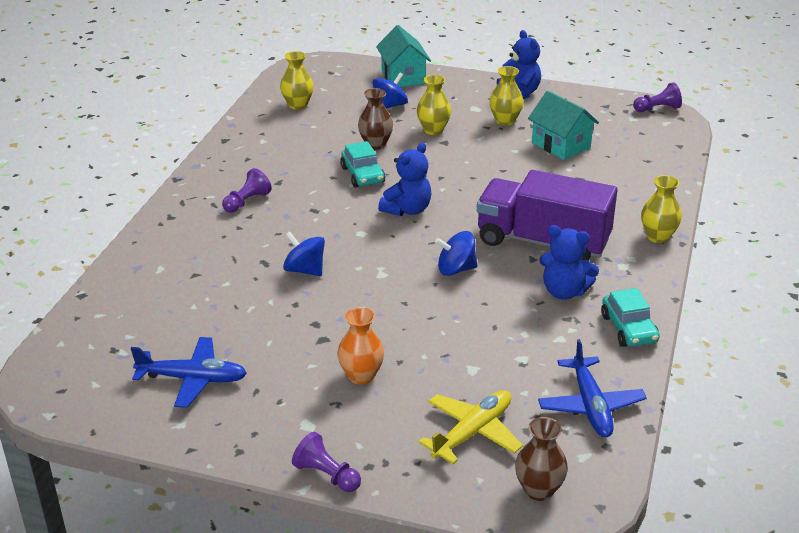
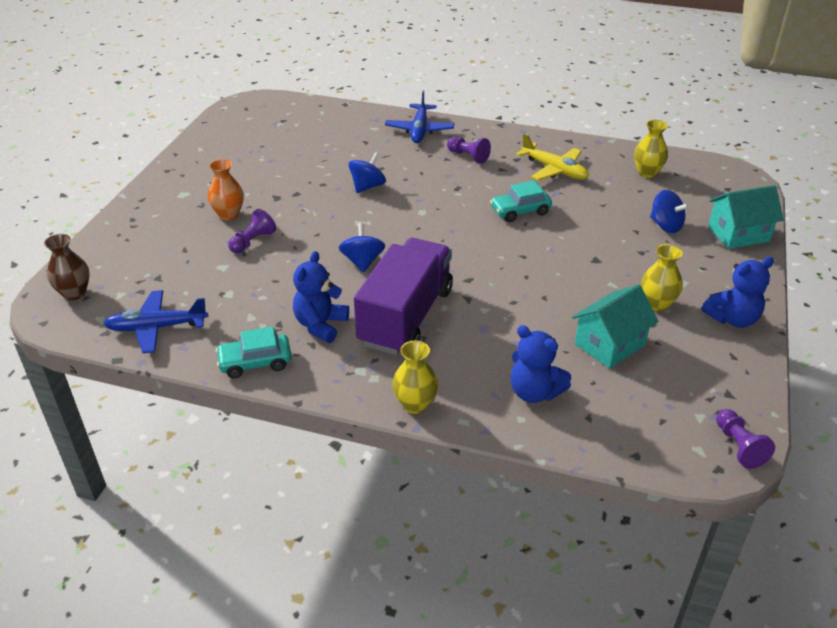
camera: 90 degrees right, 5 degrees up
blue plane [131,337,247,408] -> blue plane moved to [385,91,454,143]
purple pawn [292,432,361,492] -> purple pawn moved to [228,209,276,253]
brown vase [358,88,393,150] -> none
blue teddy bear [378,142,432,216] -> blue teddy bear moved to [510,325,571,403]
yellow vase [417,75,451,135] -> none
yellow plane [419,390,523,464] -> yellow plane moved to [516,133,589,181]

